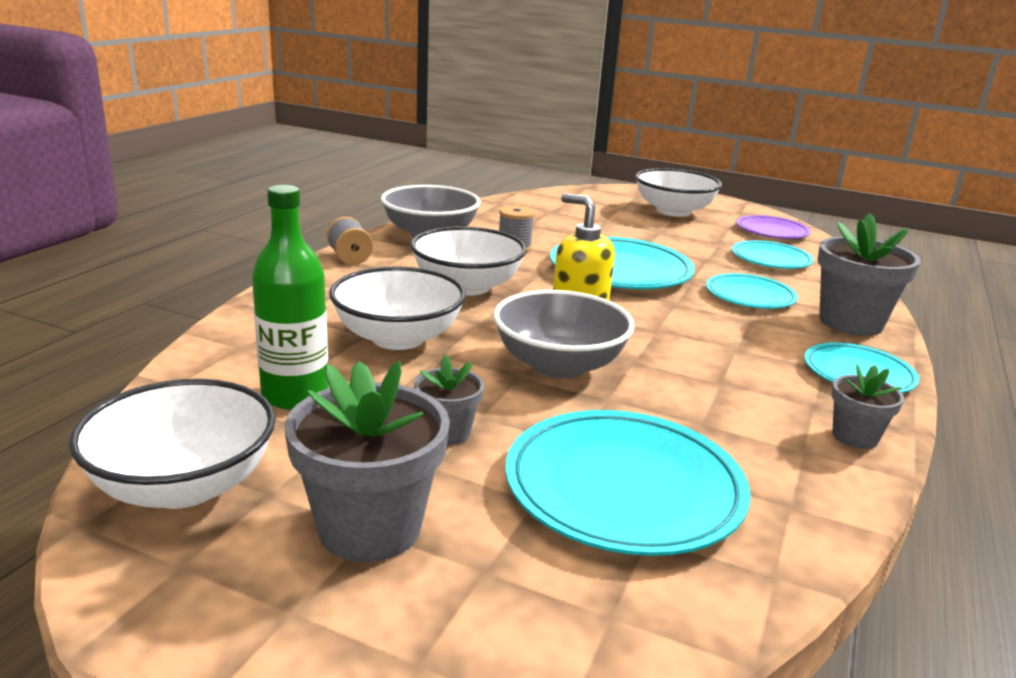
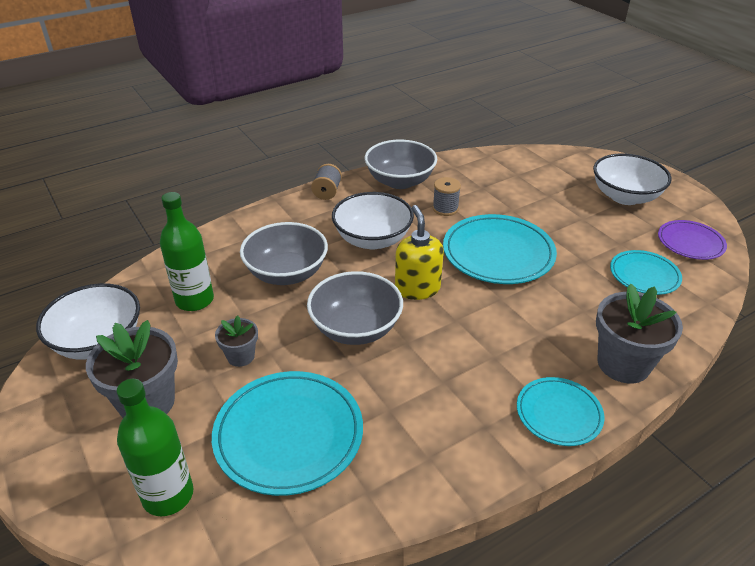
camera: 35 degrees right, 15 degrees up
white bowl [329,266,466,350] -> grey bowl [240,222,328,285]
turquoise plate [706,273,798,309] -> none
grey flower pot [831,365,904,449] -> none
none -> green bottle [117,379,194,516]

